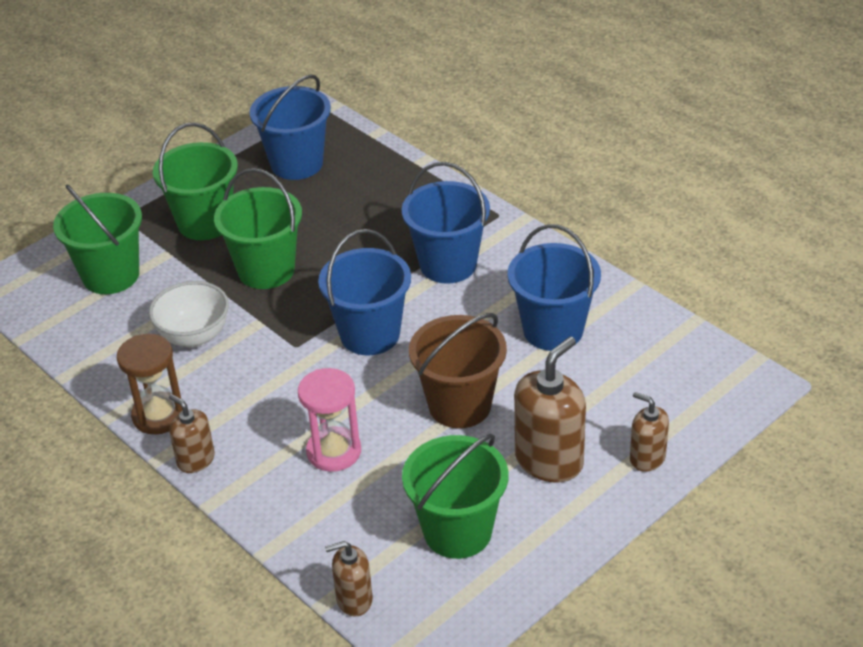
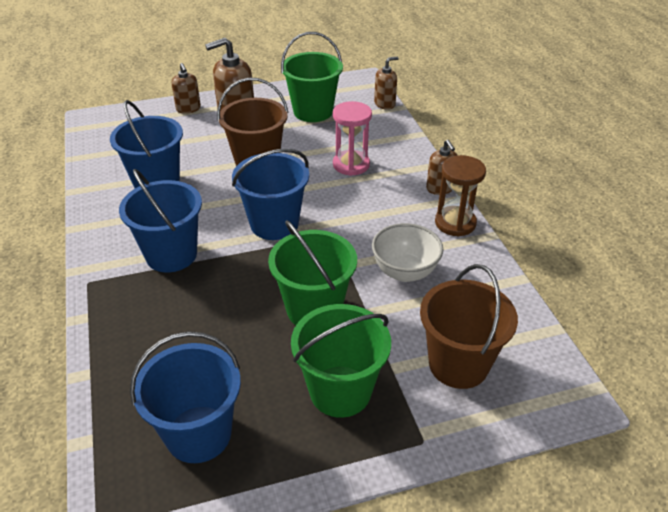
camera: 155 degrees left, 0 degrees up
green bucket [53,185,142,294] -> brown bucket [420,264,518,389]
brown soap dispenser [325,541,373,617] -> brown soap dispenser turned 45 degrees counterclockwise [374,57,399,110]

